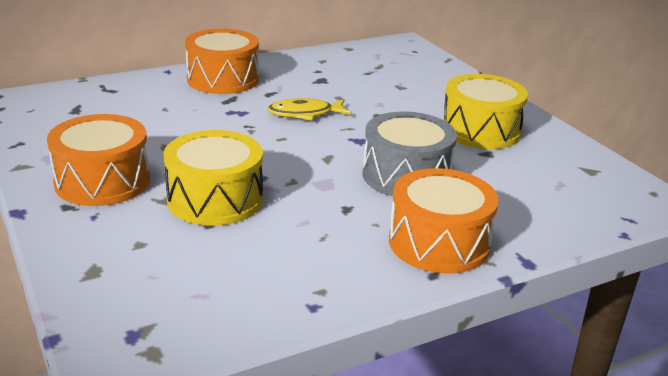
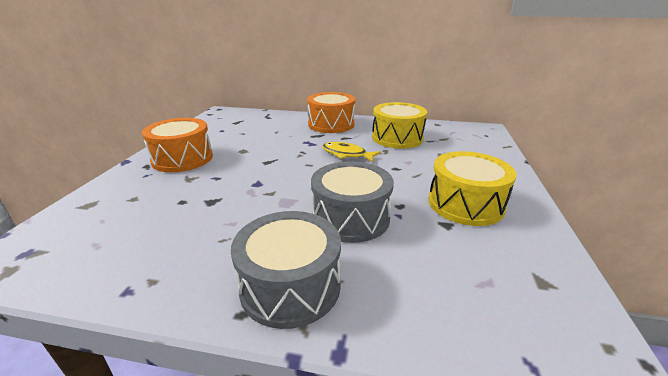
camera: 40 degrees right, 0 degrees up
yellow drum [164,130,263,226] -> yellow drum moved to [372,102,427,149]
orange drum [389,168,499,274] -> grey drum [231,211,341,329]

